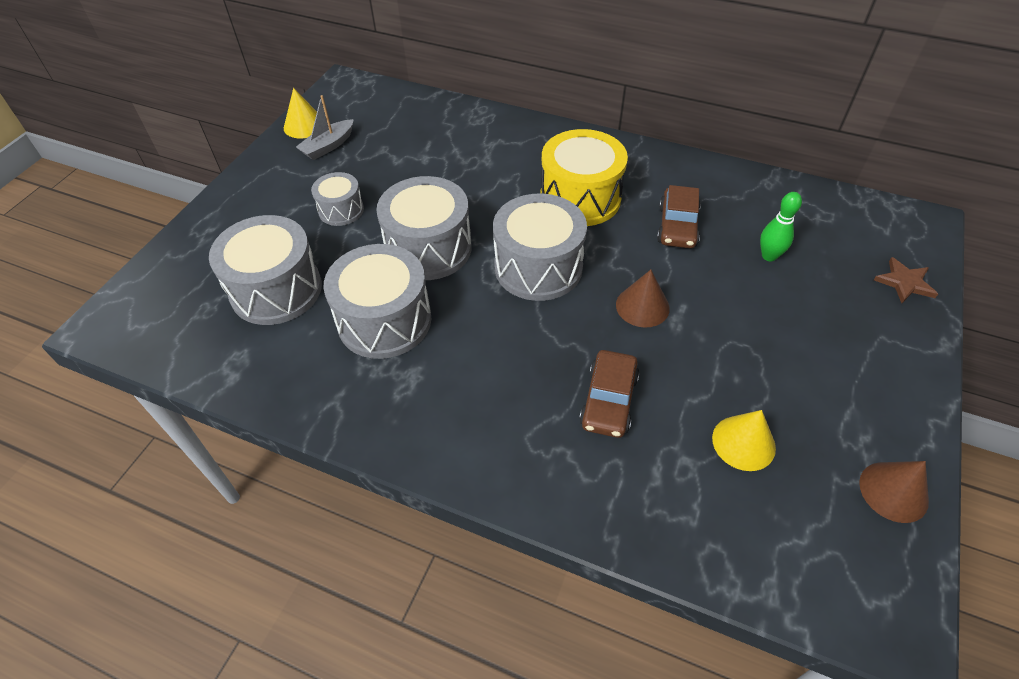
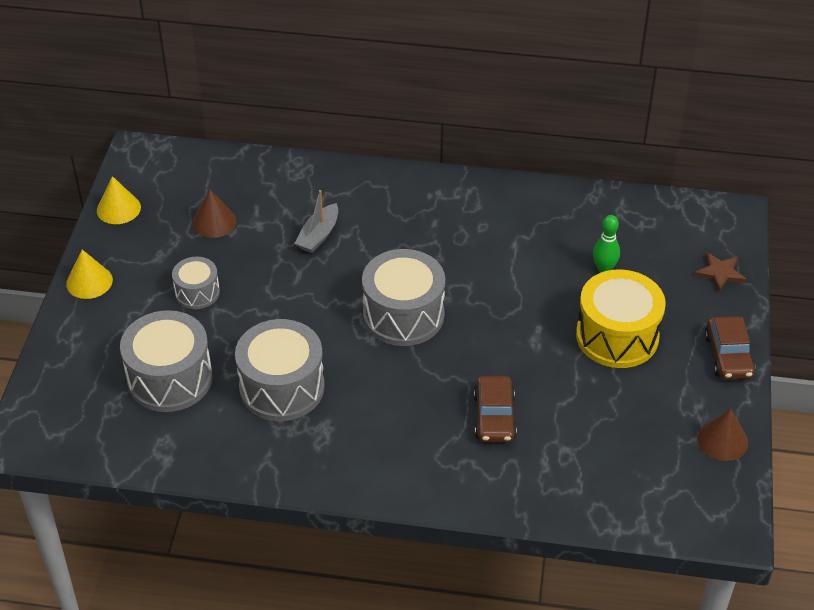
camera: 15 degrees left, 5 degrees down
grey boat [296,95,354,160] -> grey boat moved to [294,190,338,253]
grey drum [376,176,472,280] -> none
yellow drum [541,129,628,226] -> yellow drum moved to [576,269,666,368]
brown cone [616,270,670,327] -> brown cone moved to [192,190,237,238]
brown car [657,185,701,248] -> brown car moved to [705,316,755,380]
yellow cone [712,410,776,471] -> yellow cone moved to [66,250,113,299]

